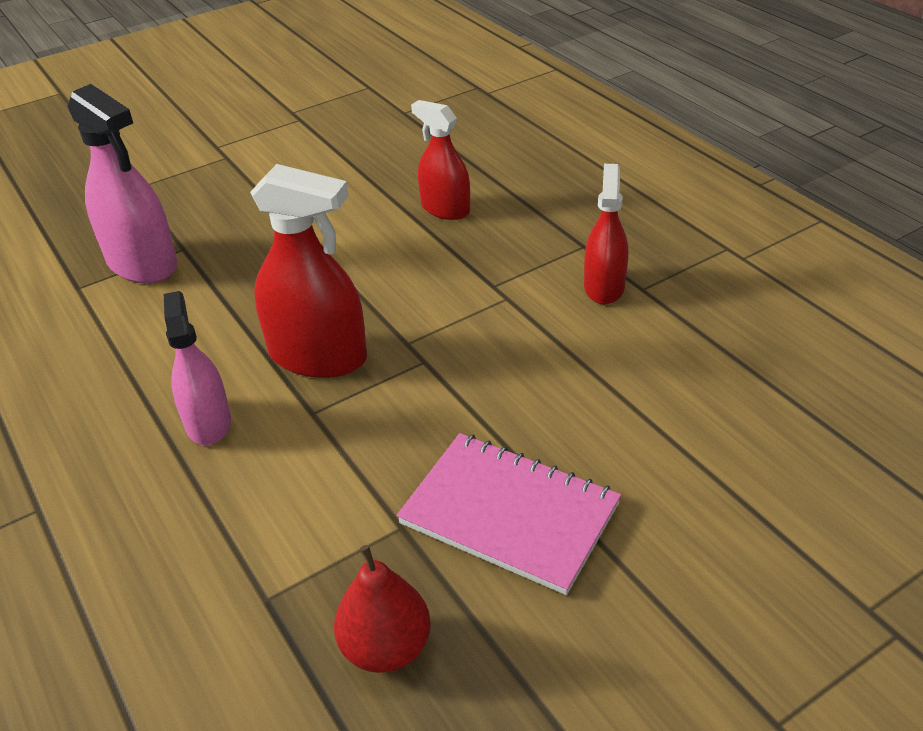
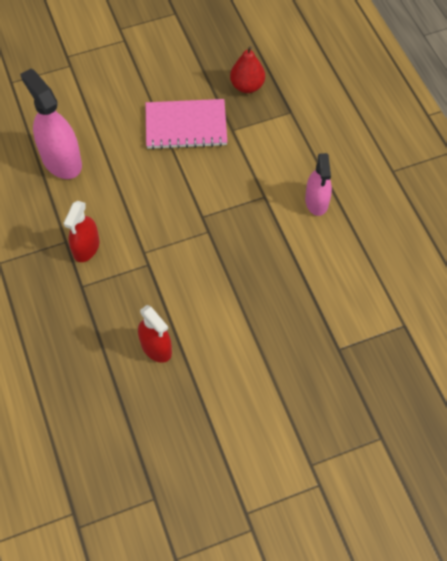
camera: 170 degrees left, 20 degrees up
pink spray bottle [68,84,178,284] -> pink spray bottle moved to [20,69,82,179]
red spray bottle [250,164,367,378] -> none
pink notebook [397,433,621,595] -> pink notebook turned 45 degrees counterclockwise [145,99,227,150]

